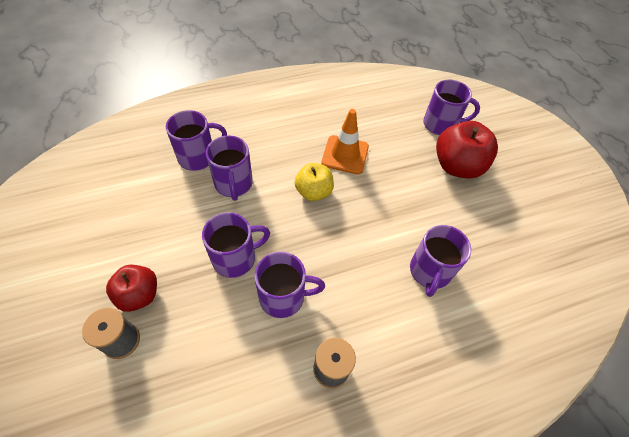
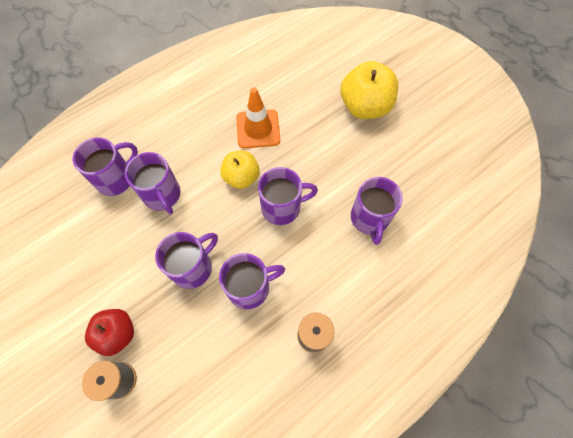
camera: 15 degrees left, 10 degrees up
purple mug [423,79,480,135] -> purple mug moved to [258,167,318,225]
red apple [436,121,498,179] -> yellow apple [341,61,398,119]

